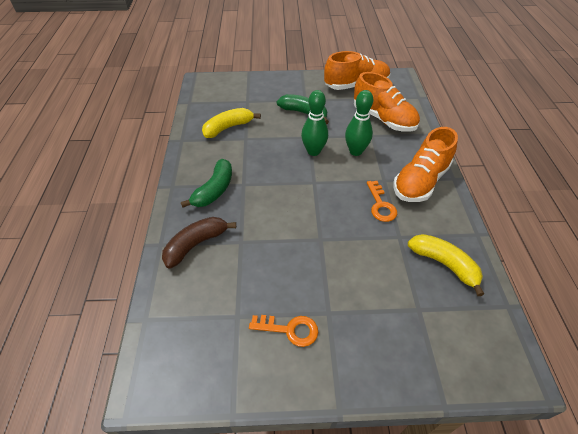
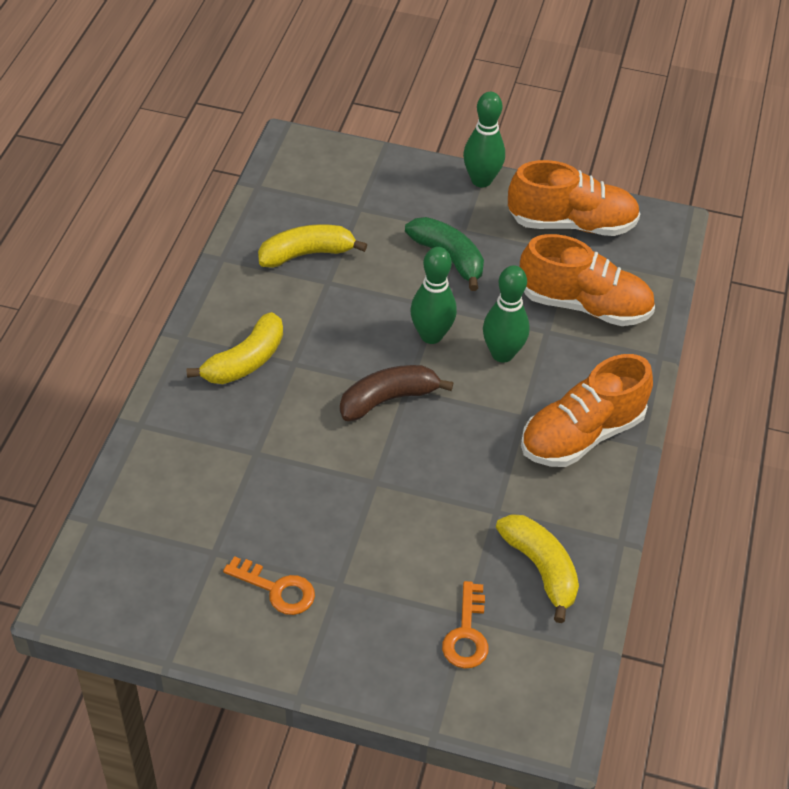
camera: 15 degrees right, 0 degrees up
brown banana [162,217,236,269] -> brown banana moved to [340,365,453,421]
green banana [181,159,232,208] -> yellow banana [186,312,283,384]
orange shoe [354,72,420,132] -> orange shoe turned 45 degrees counterclockwise [520,234,655,326]
orange key [367,181,397,222] -> orange key moved to [442,581,489,669]
none -> green bowling pin [463,92,505,187]

